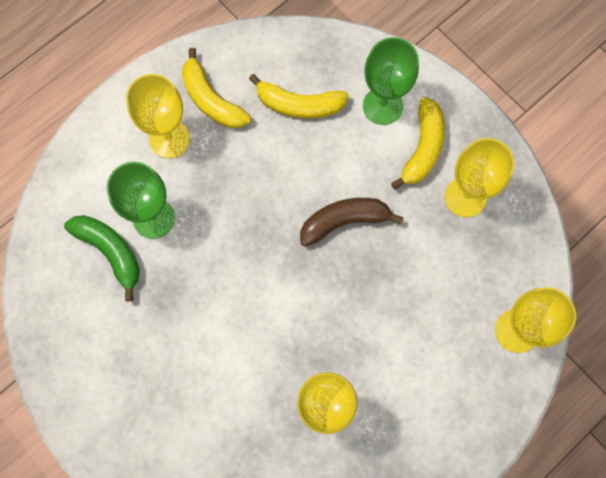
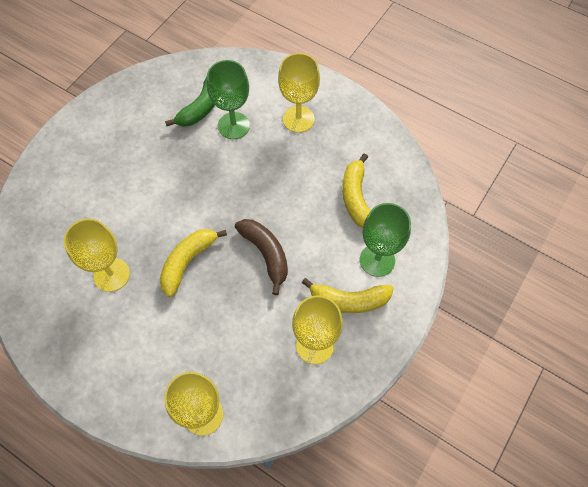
camera: 75 degrees right, 10 degrees down
yellow banana [182,48,251,128] -> yellow banana moved to [159,229,227,297]

